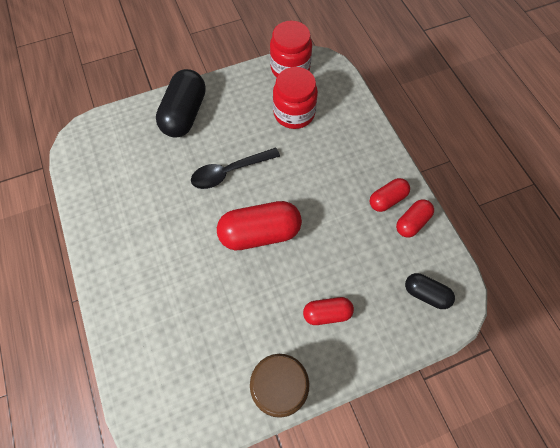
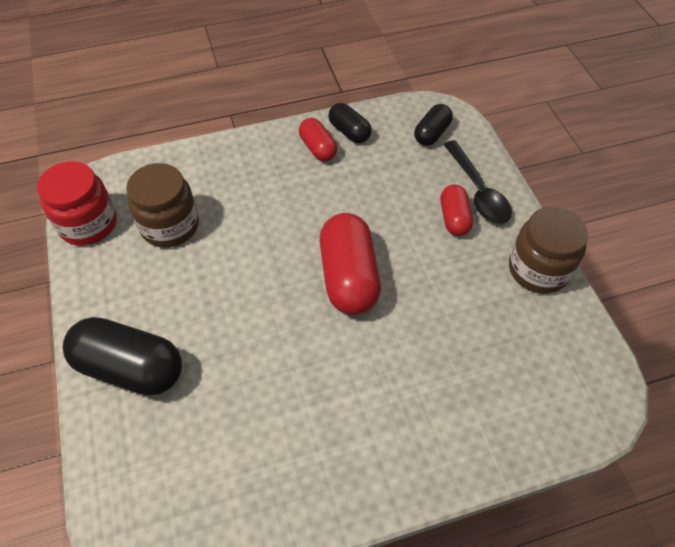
camera: 85 degrees left, 10 degrees down
black spoon [191,147,280,189] -> black spoon moved to [443,140,512,224]
red jar [273,67,318,129] -> brown jar [126,163,199,248]
red capsule [396,199,434,237] -> black capsule [328,103,372,143]

